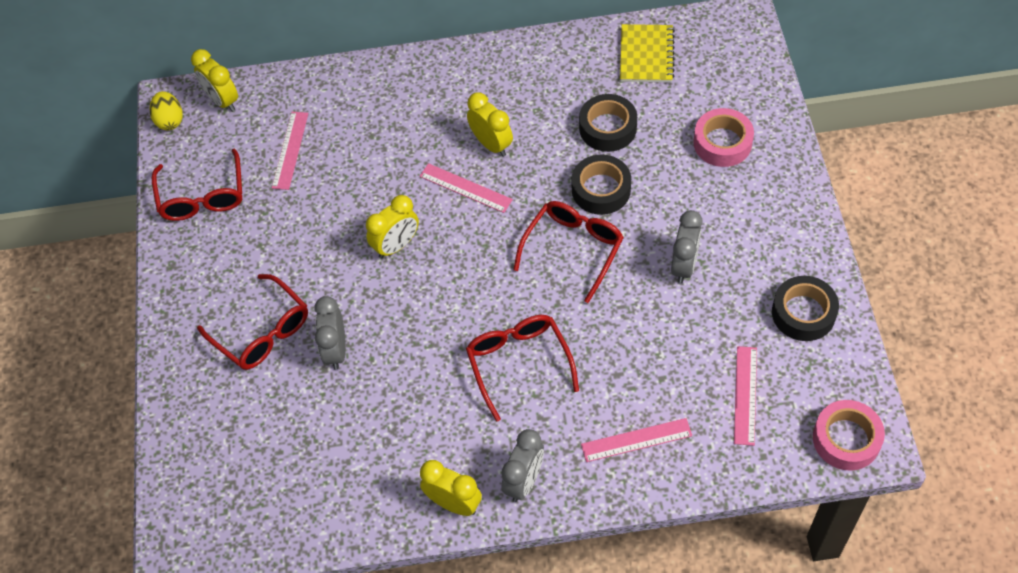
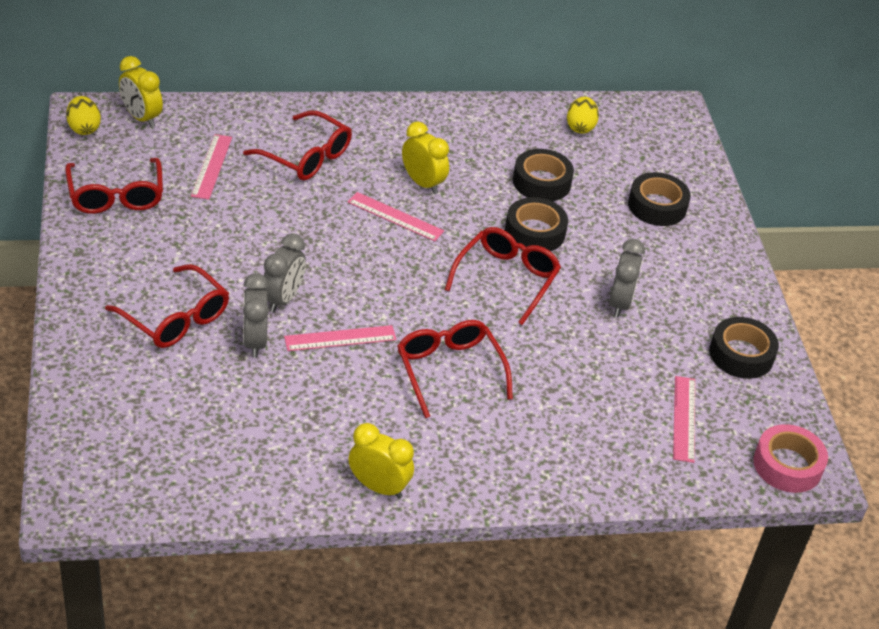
camera: 10 degrees left, 15 degrees down
yellow clock [366,195,419,259] -> none
grey clock [502,429,544,502] -> grey clock moved to [264,233,306,313]
pink ruler [581,418,692,462] -> pink ruler moved to [284,325,397,351]
yellow notebook [620,24,675,82] -> yellow egg [567,97,599,134]
pink tape [693,108,754,167] -> black tape [628,172,691,226]
none -> red glasses [243,110,352,181]

